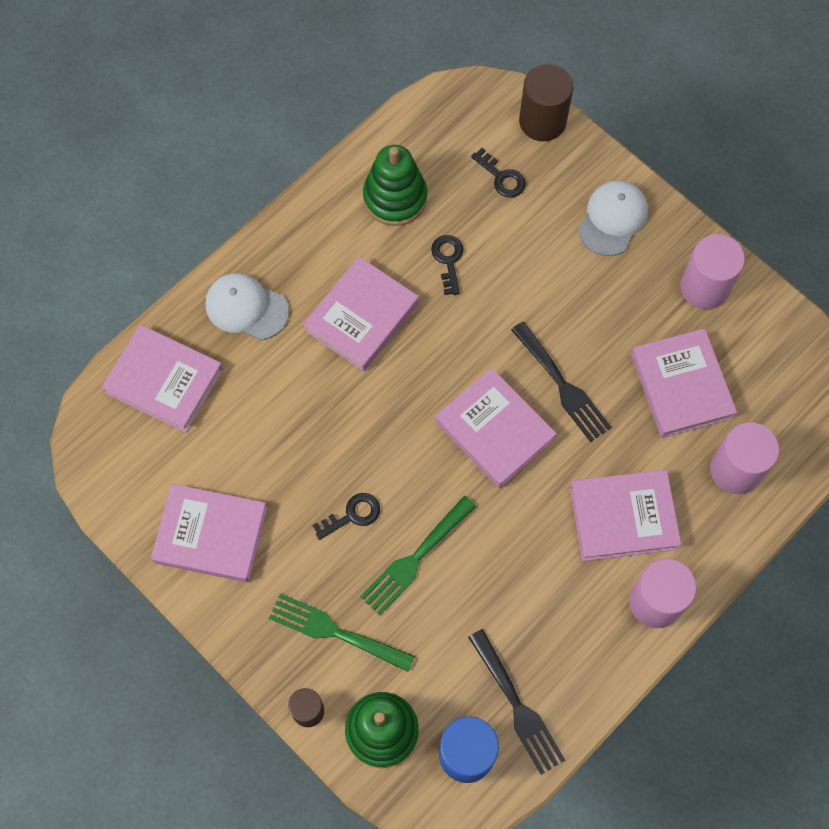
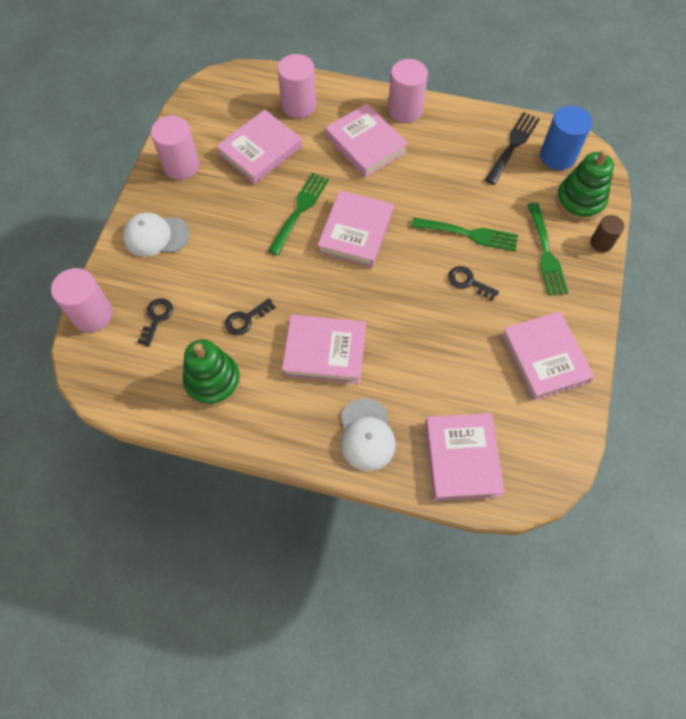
camera: 120 degrees left, 5 degrees down
black fork [511,322,612,442] -> green fork [268,173,329,255]
brown cylinder [519,64,573,142] -> pink cylinder [51,268,113,332]

